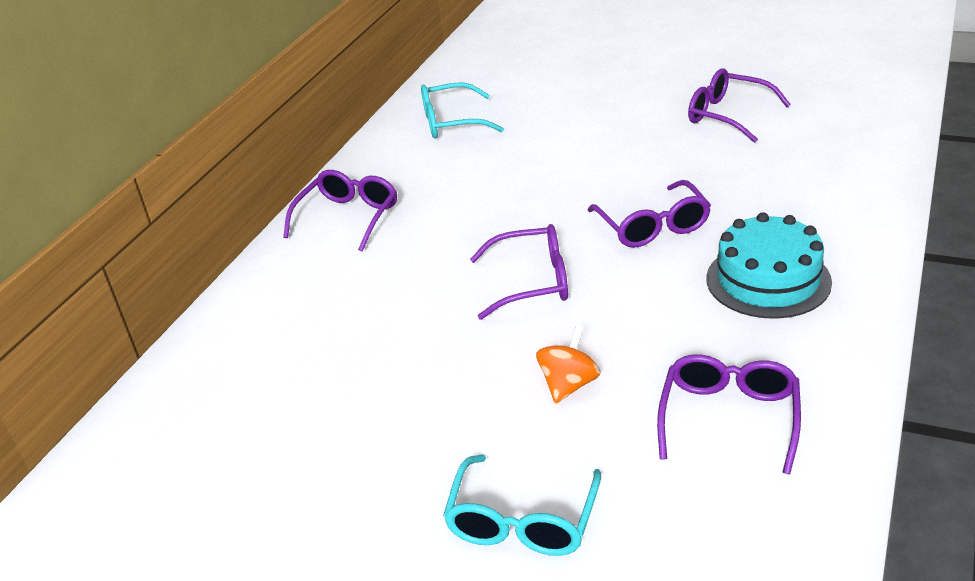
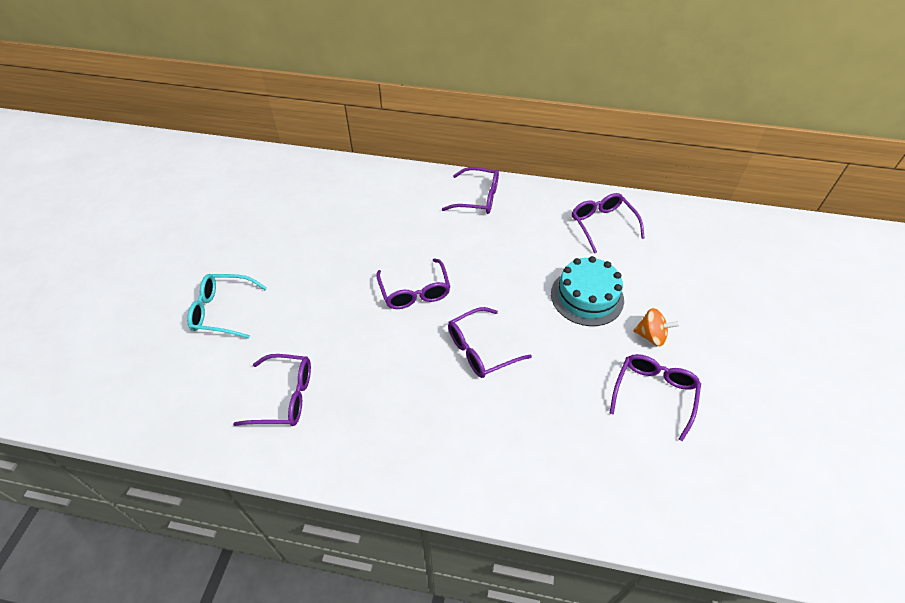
camera: 75 degrees right, 15 degrees up
turquoise glasses [421,83,504,139] -> purple glasses [572,193,645,253]
orange spinning top [536,326,601,404] -> orange spinning top moved to [633,308,680,346]
turquoise cake [706,212,832,319] -> turquoise cake moved to [551,256,624,326]

